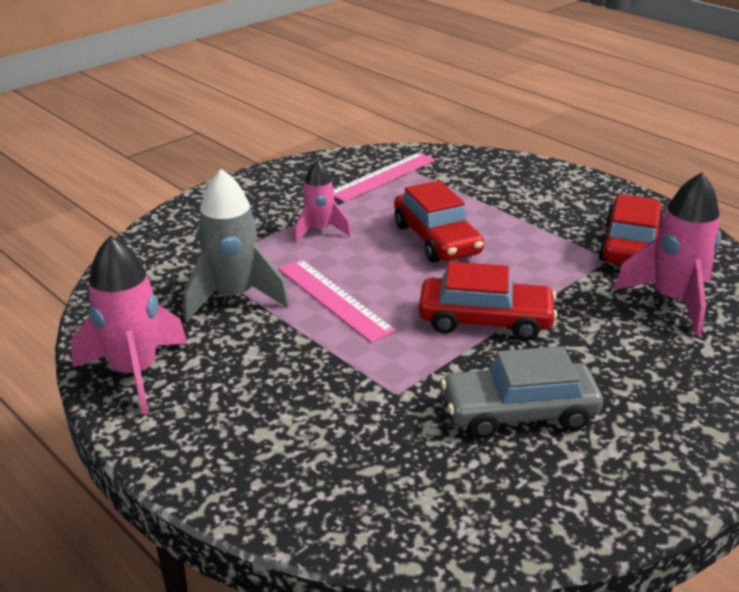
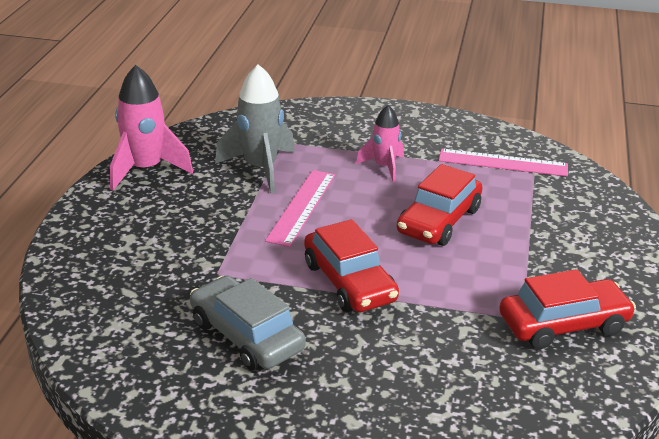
camera: 55 degrees right, 0 degrees up
pink rocket [614,172,721,336] -> none

